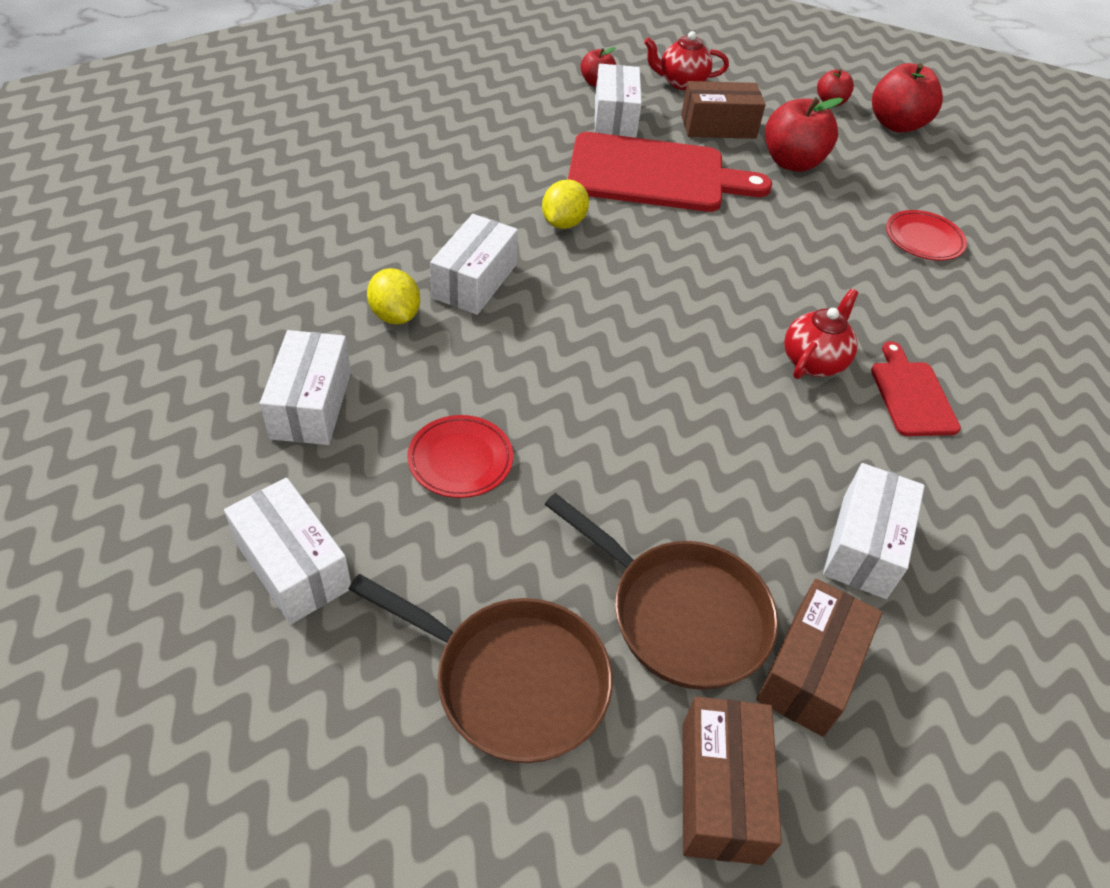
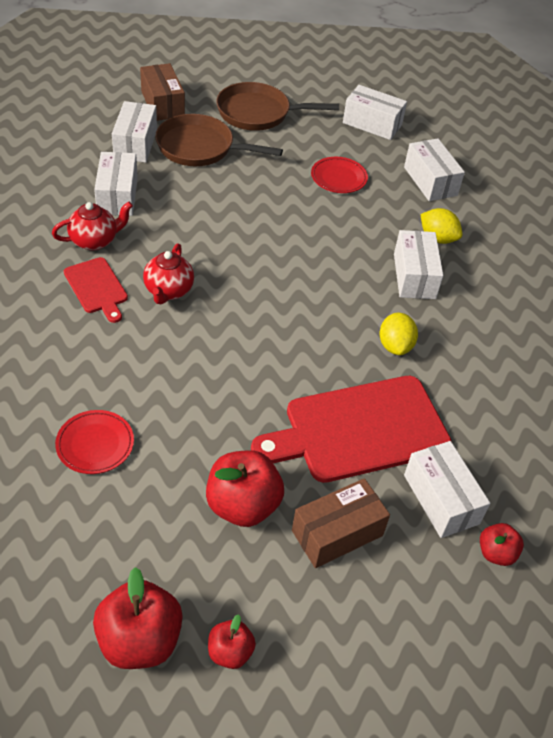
camera: 155 degrees right, 0 degrees up
red teapot [644,31,729,90] -> red teapot moved to [52,202,133,251]
brown box [756,579,882,737] -> white box [112,101,157,163]

